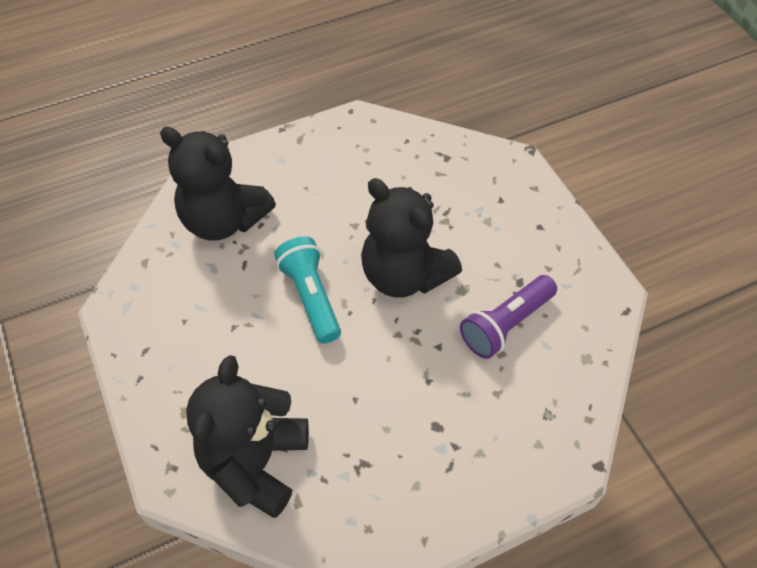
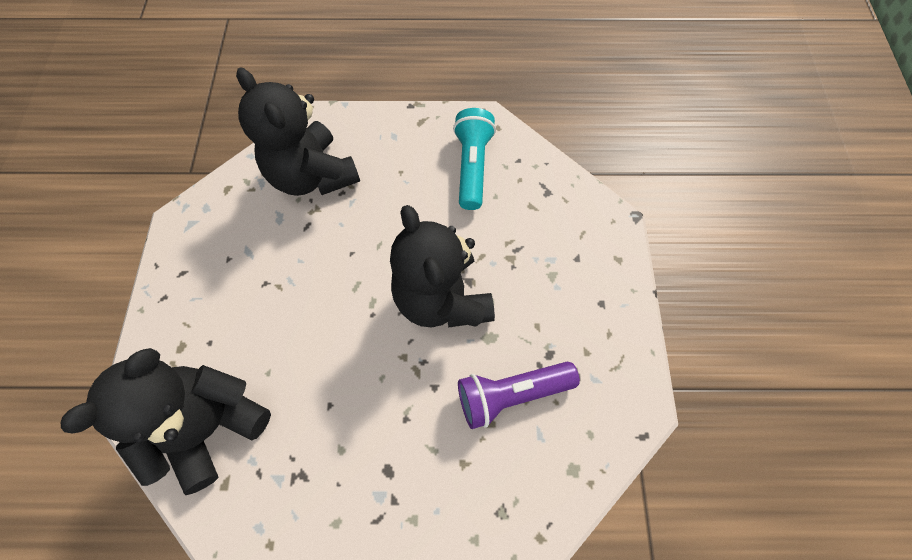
camera: 25 degrees right, 10 degrees up
turquoise flashlight [274,236,341,344] -> turquoise flashlight moved to [453,108,496,210]

